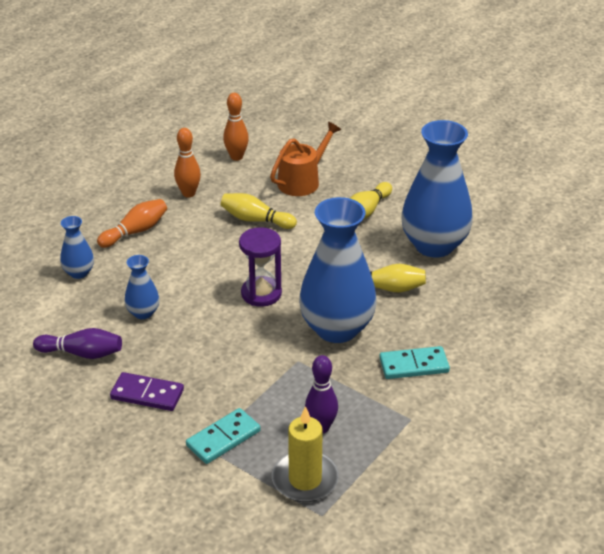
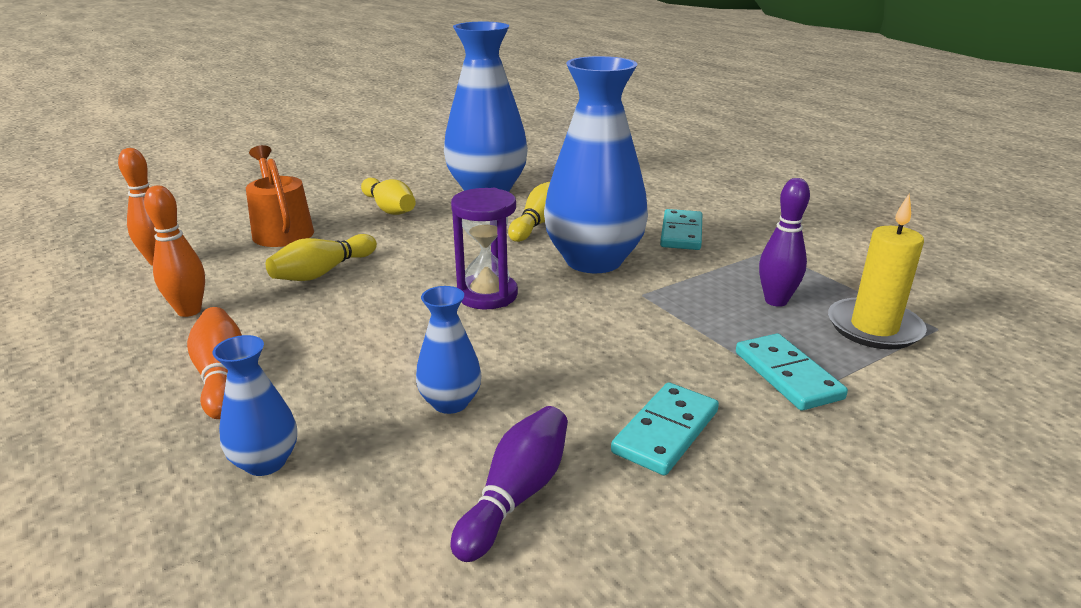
camera: 70 degrees left, 10 degrees down
purple domino [110,372,184,411] -> turquoise domino [611,382,719,475]

